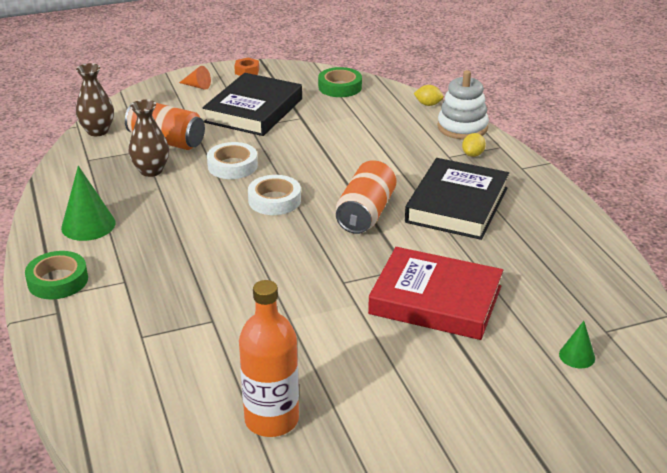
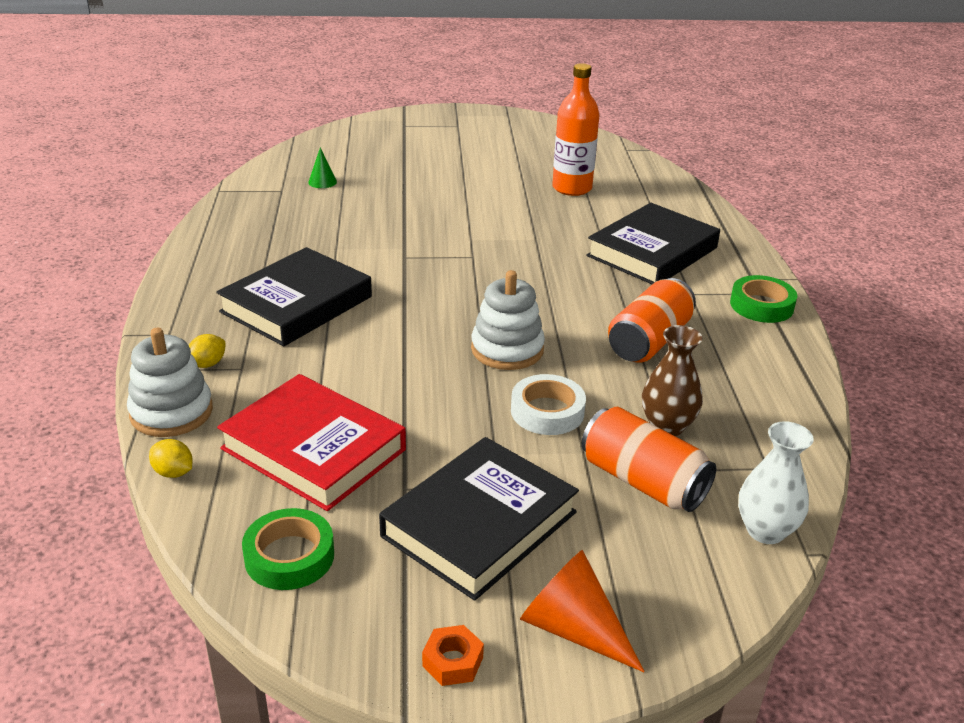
camera: 165 degrees left, 0 degrees up
green cone [61,166,116,241] -> none
brown vase [76,63,114,136] -> white vase [738,421,814,544]
orange cone [179,66,211,90] -> orange cone [520,550,645,672], size x1.78
white tape [248,175,301,215] -> white stacking toy [471,270,545,370]
orange can [336,160,396,234] -> orange can moved to [608,278,696,363]
red book [368,247,503,340] -> red book moved to [217,374,406,511]
none -> black book [586,203,720,284]

